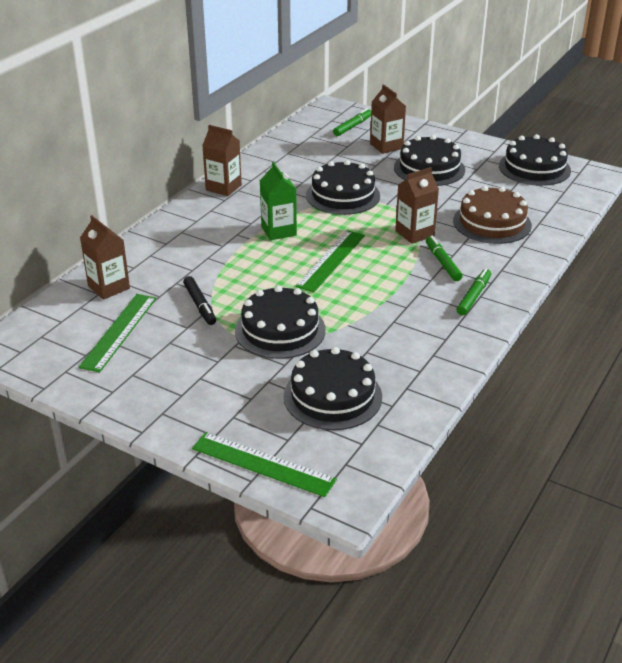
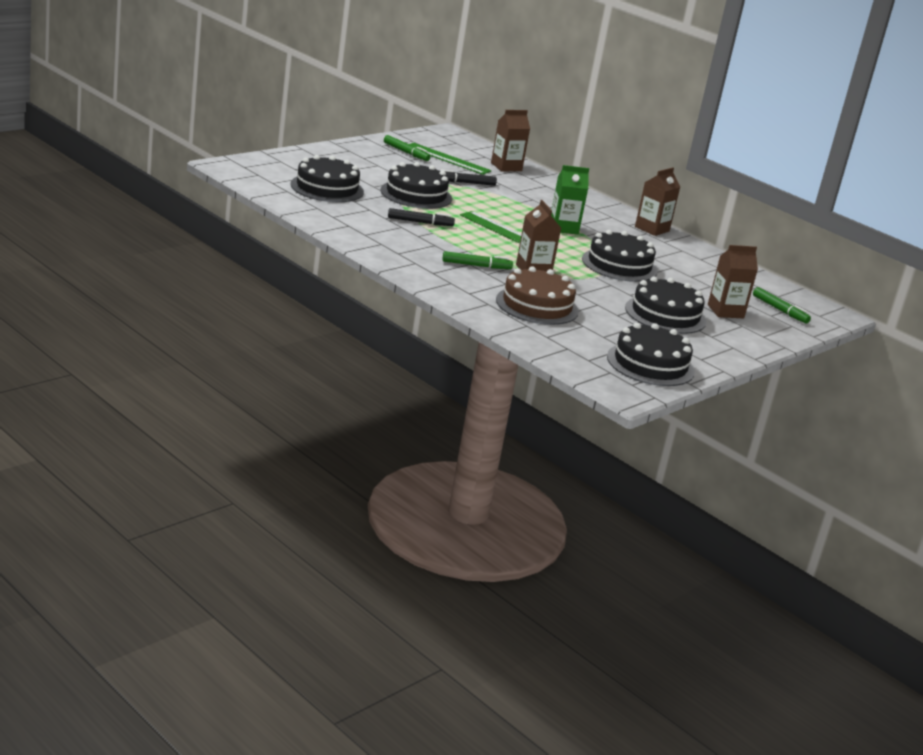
camera: 100 degrees right, 10 degrees down
green ruler [192,432,337,497] -> none
green marker [457,268,491,315] -> green marker moved to [384,135,431,161]
none -> black marker [388,208,455,226]

